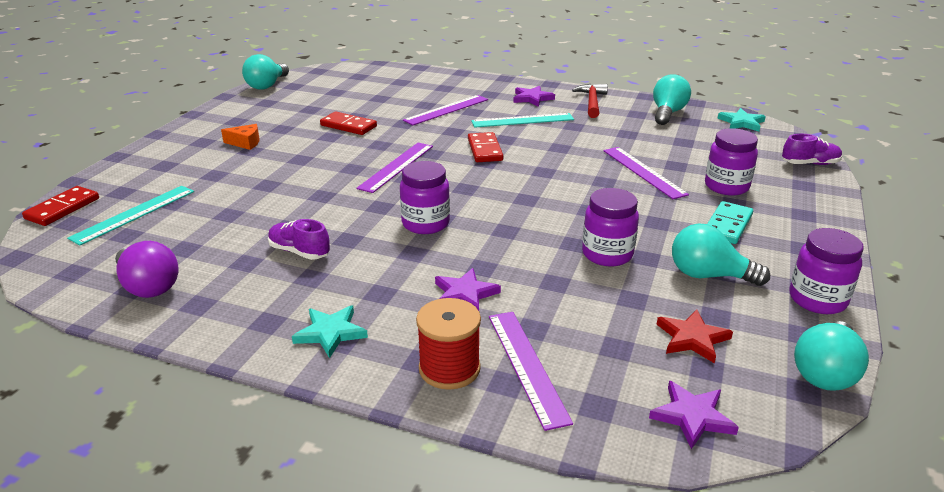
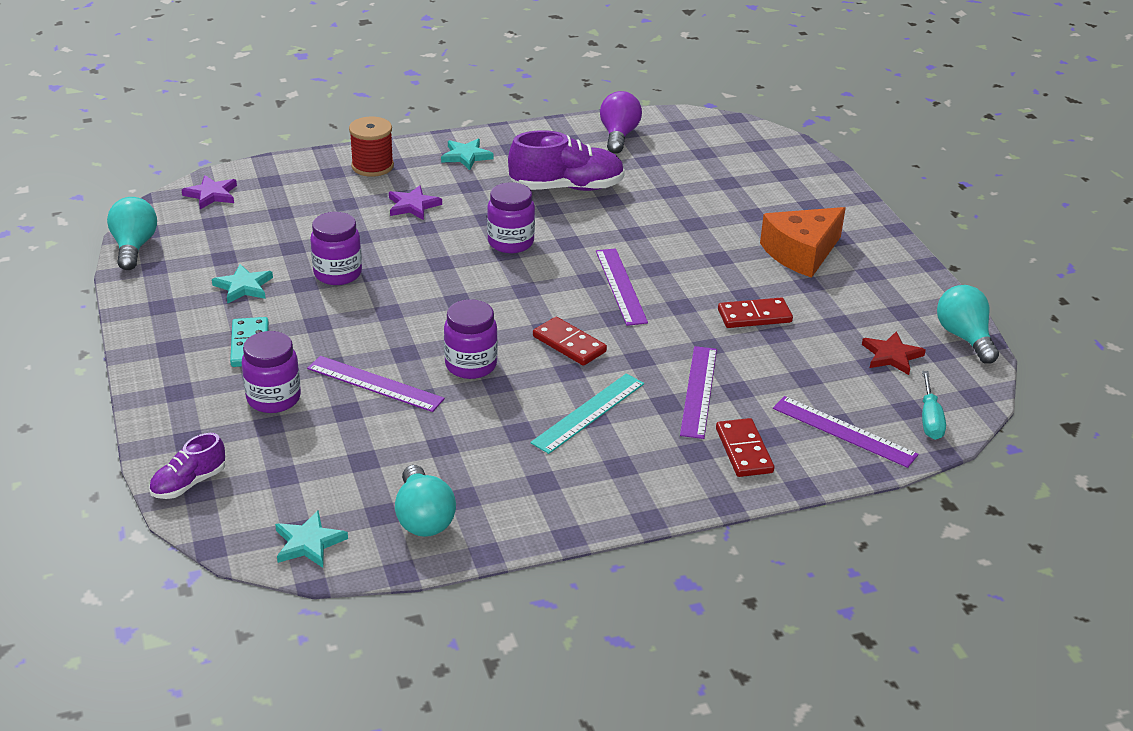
camera: 140 degrees right, 5 degrees up
red domino [22,186,99,226] -> red domino moved to [716,418,774,477]
turquoise ruler [67,186,194,245] -> none
purple light bulb [115,241,178,298] -> purple light bulb turned 90 degrees clockwise [600,91,642,154]
orange cheese [221,124,260,150] -> orange cheese [760,207,846,278], size x2.06
purple shoe [268,219,330,260] -> purple shoe [508,130,625,191], size x1.80
purple ruler [489,312,573,431] -> purple ruler moved to [773,396,919,468]
purple star [513,86,555,107] -> none
red hammer [572,84,608,118] -> none
red star [656,309,733,364] -> red star moved to [862,331,926,375]
turquoise light bulb [672,224,770,286] -> turquoise star [212,264,273,303]
purple jar [790,228,864,314] -> purple jar moved to [444,299,498,379]
none -> turquoise screwdriver [922,371,946,440]

